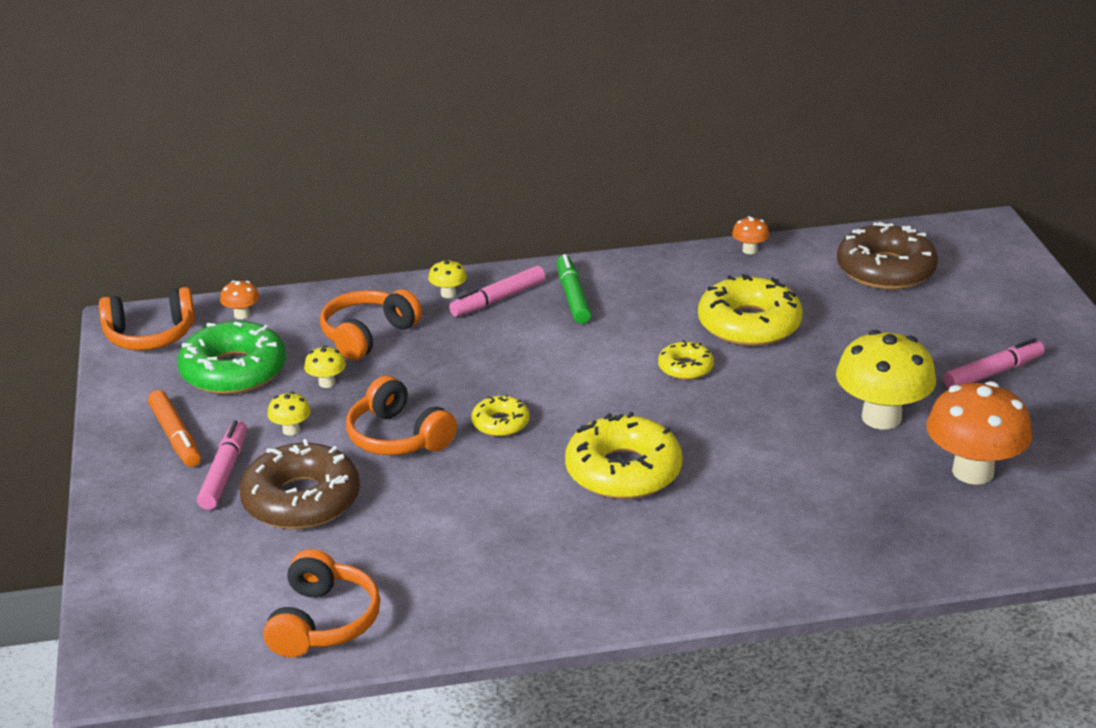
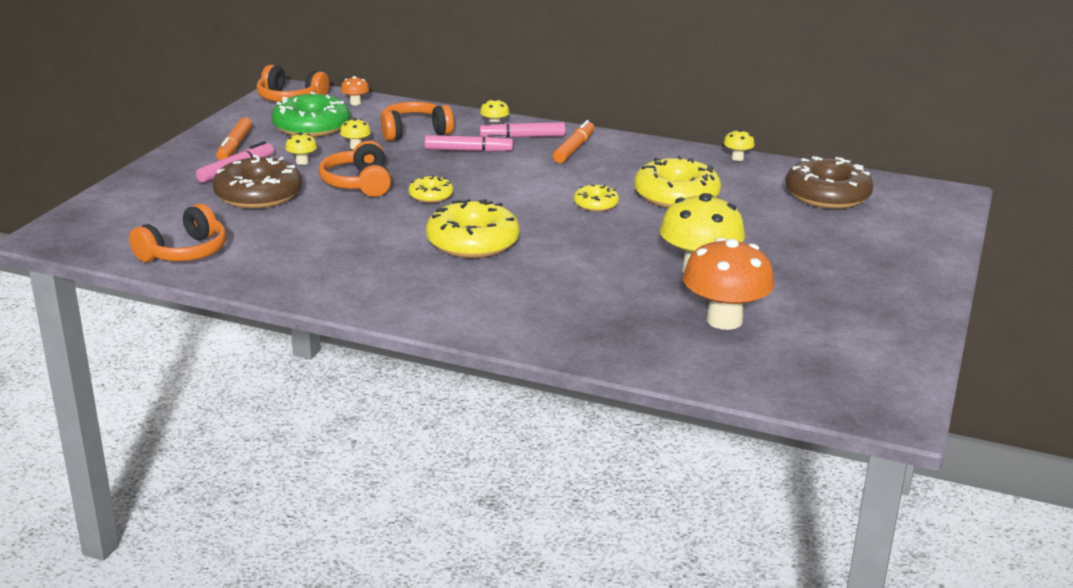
camera: 30 degrees right, 5 degrees down
green marker [557,254,591,324] -> orange marker [553,120,594,163]
orange mushroom [732,216,769,254] -> yellow mushroom [723,129,755,161]
pink marker [943,338,1045,389] -> pink marker moved to [424,135,513,152]

